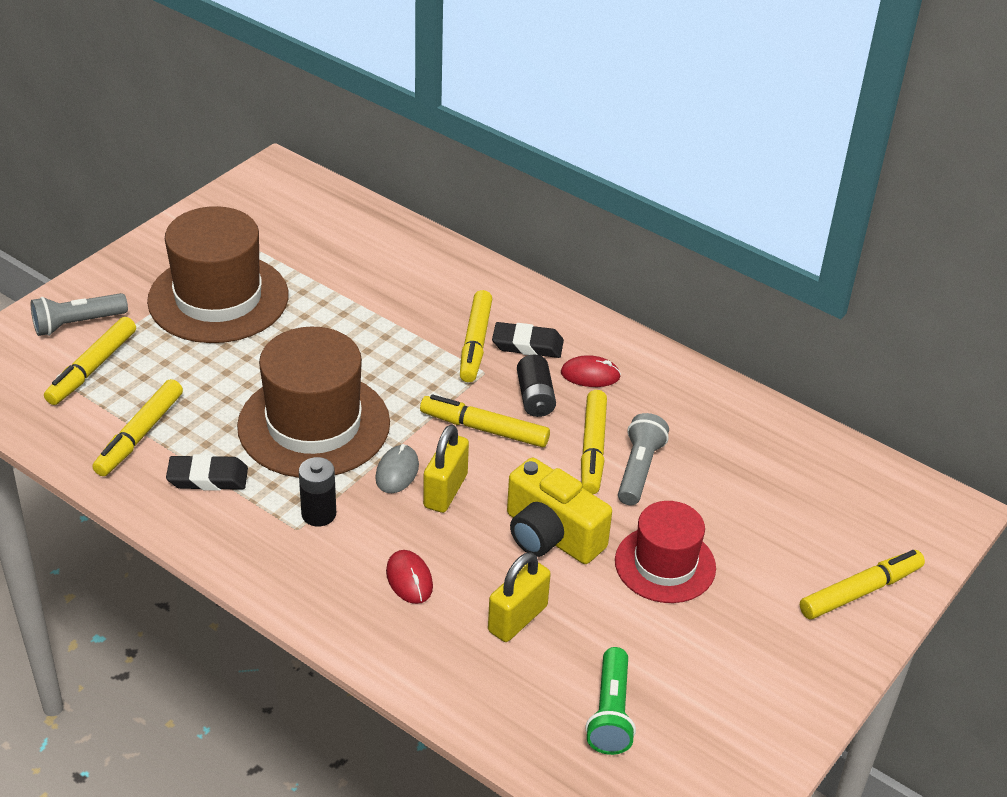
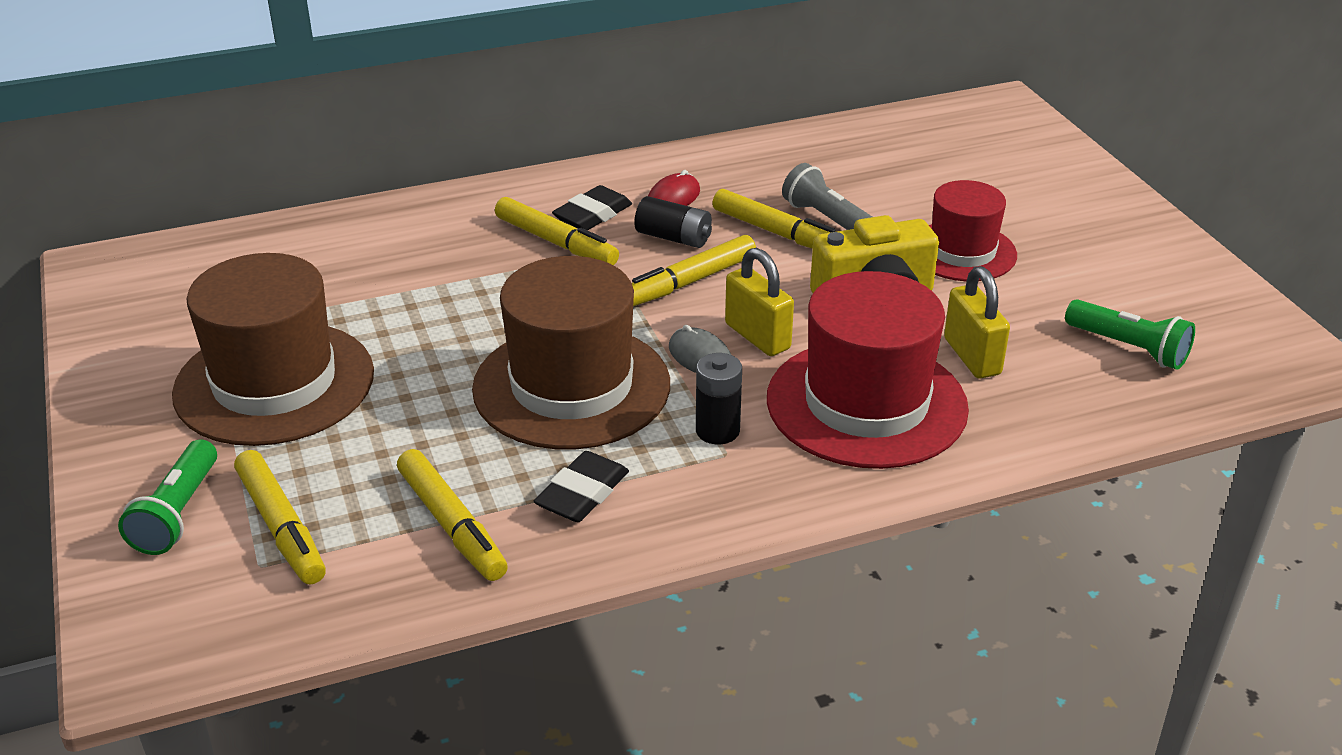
camera: 55 degrees left, 5 degrees down
grey flashlight [31,293,128,336] -> green flashlight [118,439,217,555]
red mouse [386,550,433,604] -> red hat [767,271,969,469]
yellow marker [800,550,925,620] -> none

